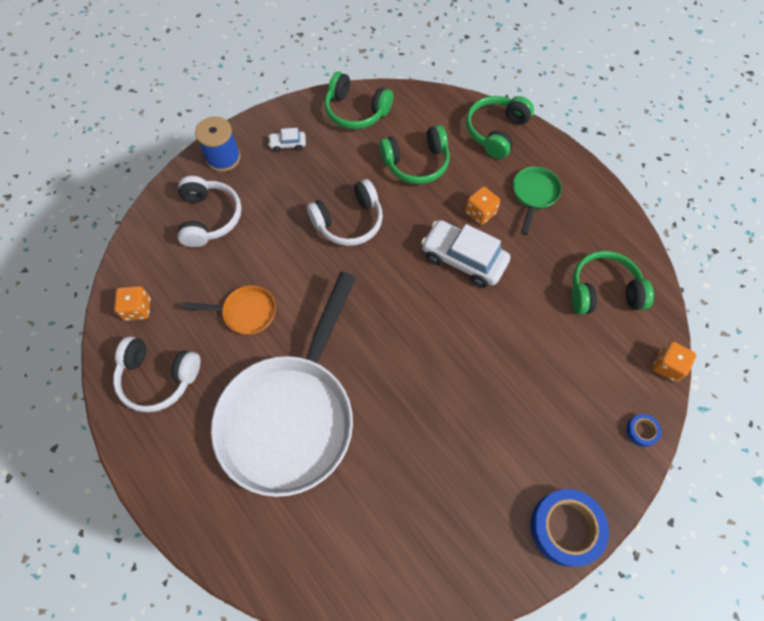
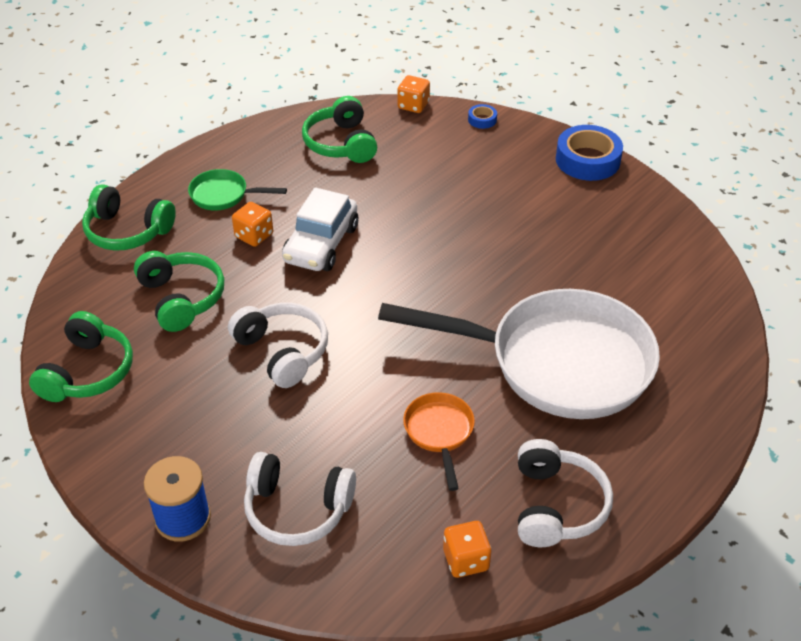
camera: 100 degrees left, 20 degrees down
white headphones [178,176,242,247] -> white headphones turned 150 degrees counterclockwise [244,452,356,546]
white car [268,128,306,152] -> none

